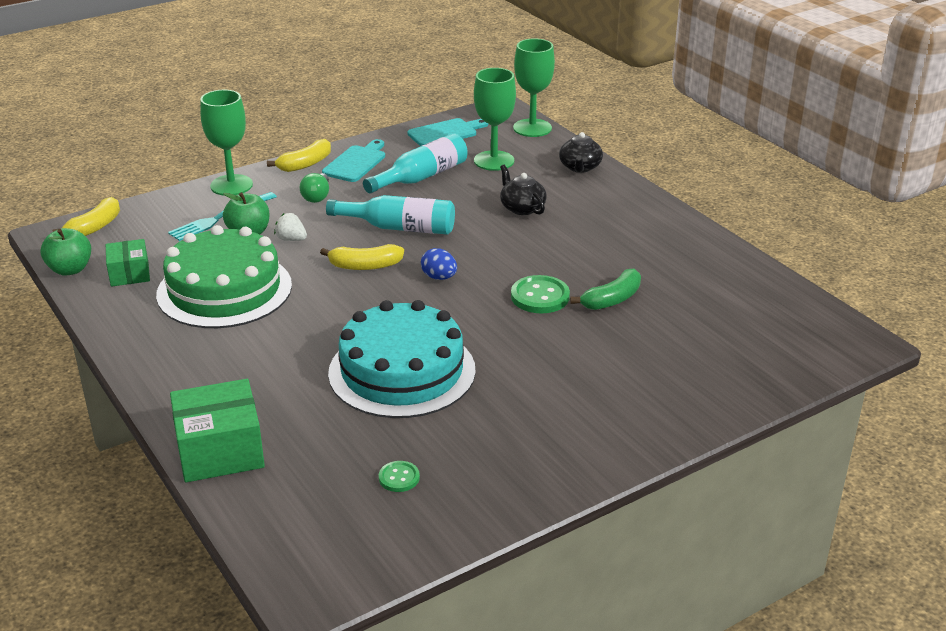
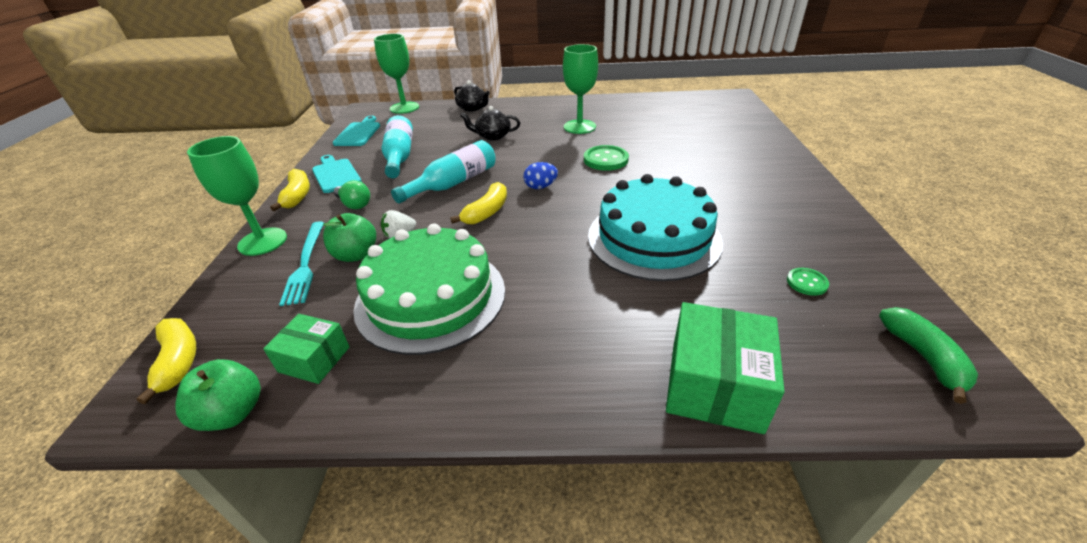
camera: 55 degrees left, 5 degrees up
green goblet [474,68,516,171] -> green goblet moved to [563,44,598,134]
green banana [570,269,641,310] -> green banana moved to [879,307,978,404]

